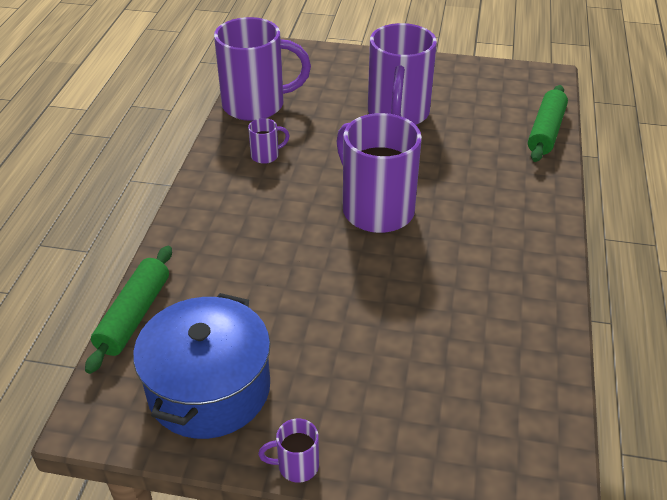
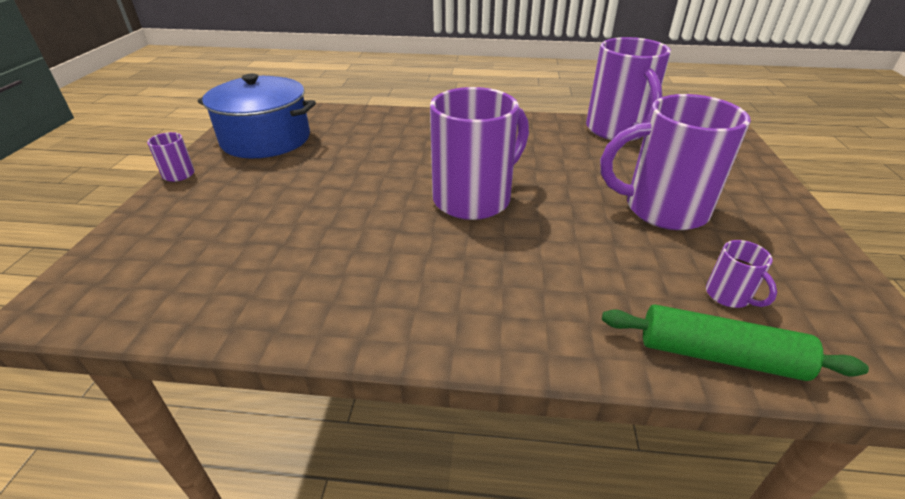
camera: 85 degrees right, 5 degrees down
green rolling pin [85,246,172,374] -> none
purple mug [248,118,290,164] -> purple mug moved to [706,240,777,308]

